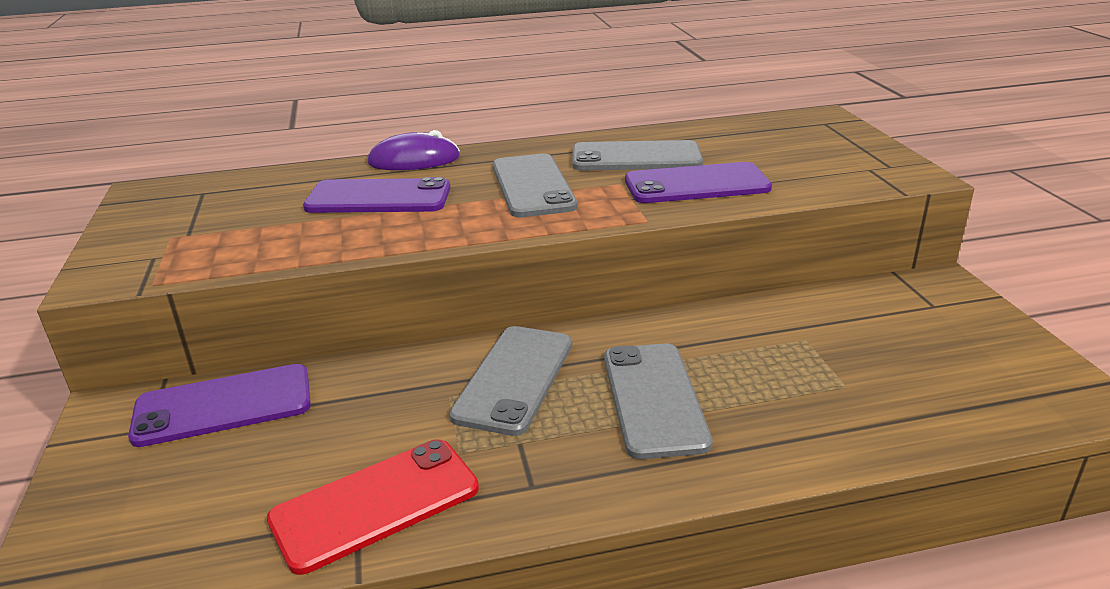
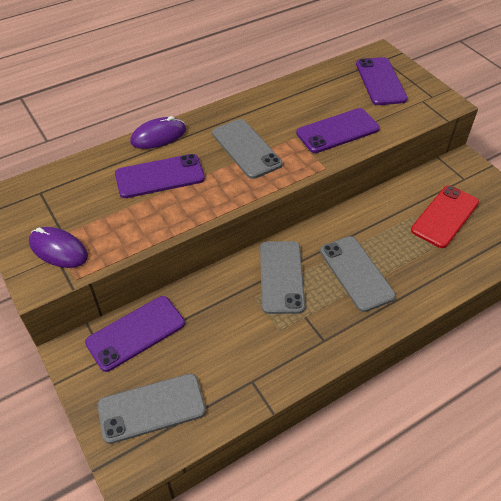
camera: 20 degrees left, 20 degrees up
red phone [267,439,479,575] -> red phone moved to [411,185,479,248]
grey phone [572,140,703,171] -> grey phone moved to [97,374,206,444]
none -> purple mouse [29,227,88,268]
none -> purple phone [356,57,408,105]

